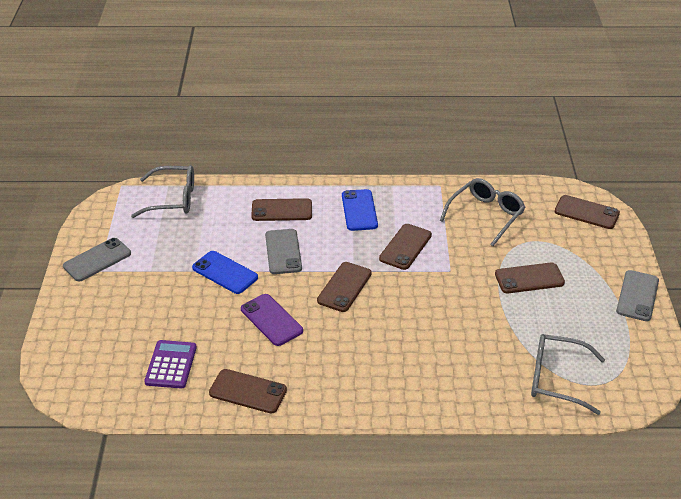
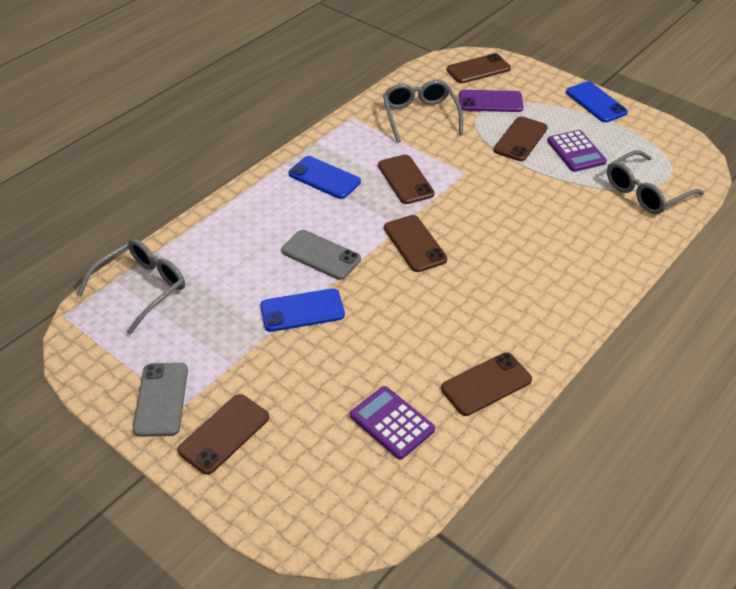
camera: 50 degrees left, 5 degrees up
purple phone [241,294,303,346] -> purple phone moved to [459,90,523,112]
brown phone [251,198,312,221] -> brown phone moved to [177,394,269,475]
grey phone [616,270,659,321] -> blue phone [566,81,628,122]
none -> purple calculator [547,130,607,172]

